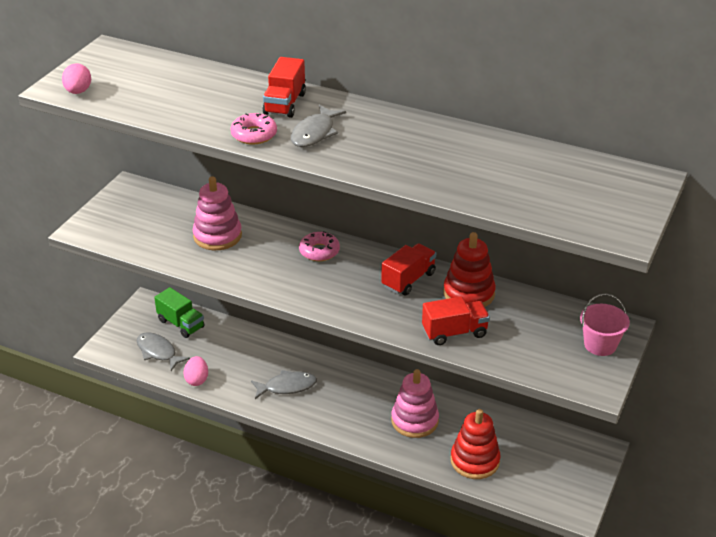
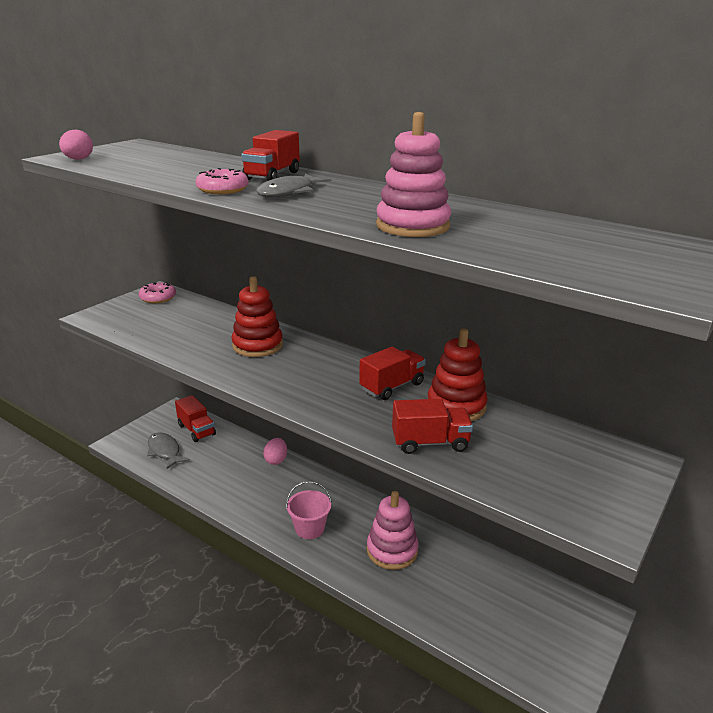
camera: 10 degrees right, 10 degrees down
green truck [154,287,205,338] -> red truck [175,395,216,442]
pink egg [183,356,208,386] -> pink egg moved to [263,438,287,465]
pink stacking toy [193,176,242,250] -> pink stacking toy moved to [376,112,451,237]
grey fish [251,370,317,399] -> none
pink donut [299,231,340,261] -> pink donut moved to [139,282,176,303]
red stacking toy [451,409,500,479] -> red stacking toy moved to [232,276,283,357]
pink bucket [580,293,630,356] -> pink bucket moved to [286,481,332,539]

